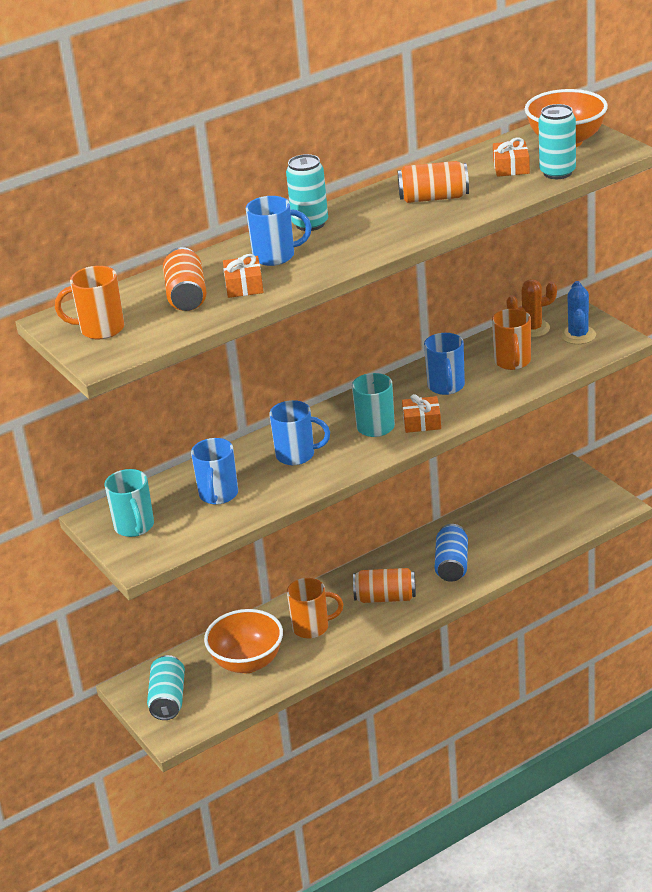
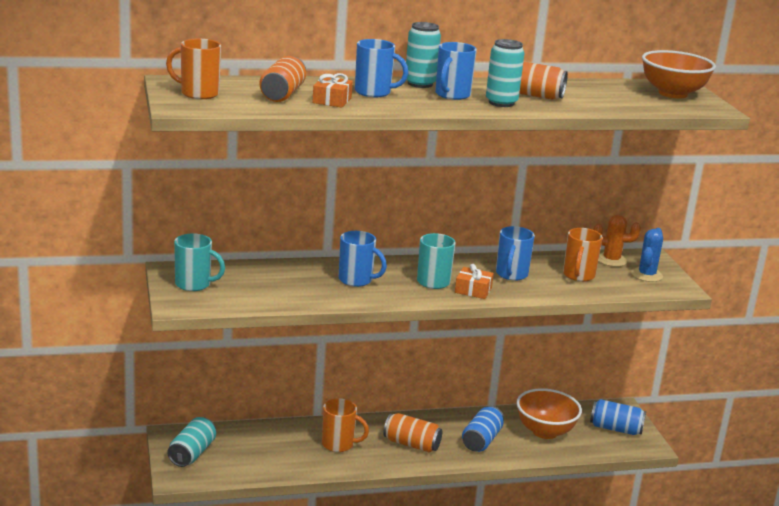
camera: 15 degrees right, 10 degrees down
turquoise mug [104,469,154,537] -> turquoise mug turned 75 degrees counterclockwise [174,233,225,291]
blue mug [191,438,238,505] -> blue mug moved to [435,42,477,100]
orange bowl [204,609,283,673] -> orange bowl moved to [516,388,582,439]
orange gift [493,137,530,177] -> none
turquoise can [538,104,576,179] -> turquoise can moved to [486,39,524,107]
none -> blue can [590,399,646,435]

